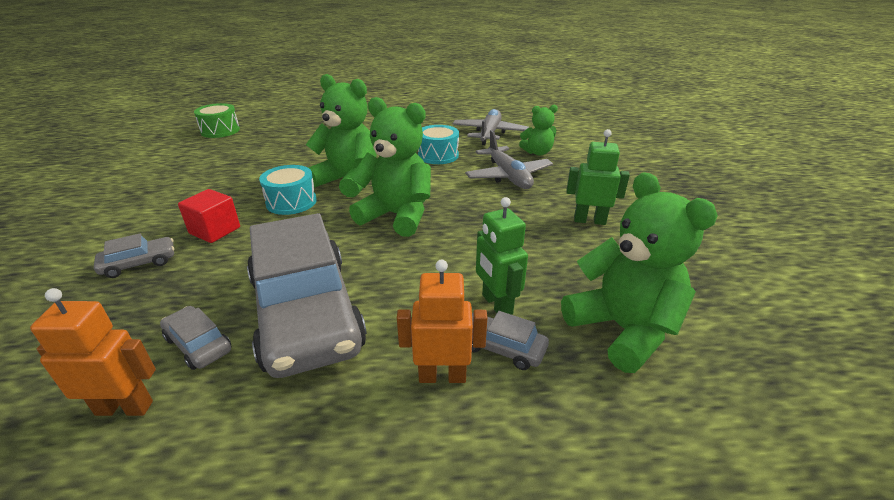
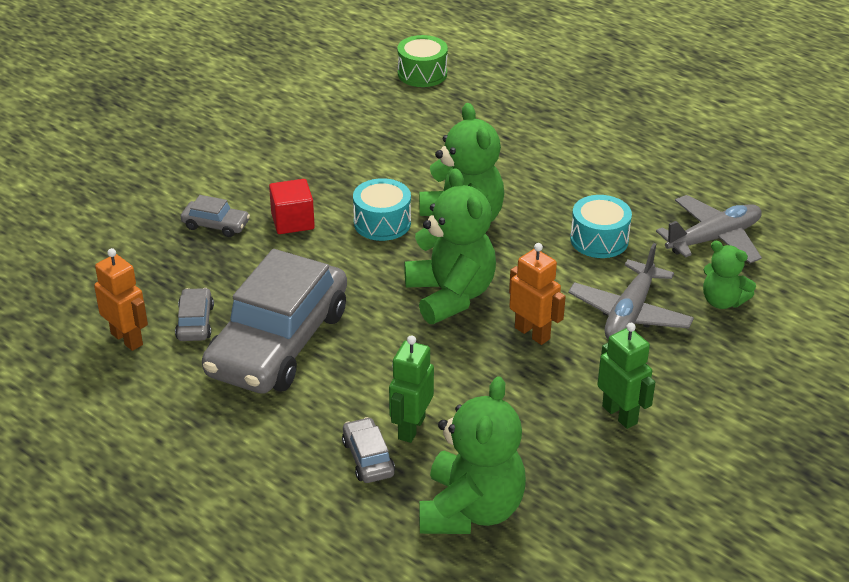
camera: 45 degrees right, 5 degrees up
orange robot [397,259,487,383] -> orange robot moved to [509,243,566,345]

